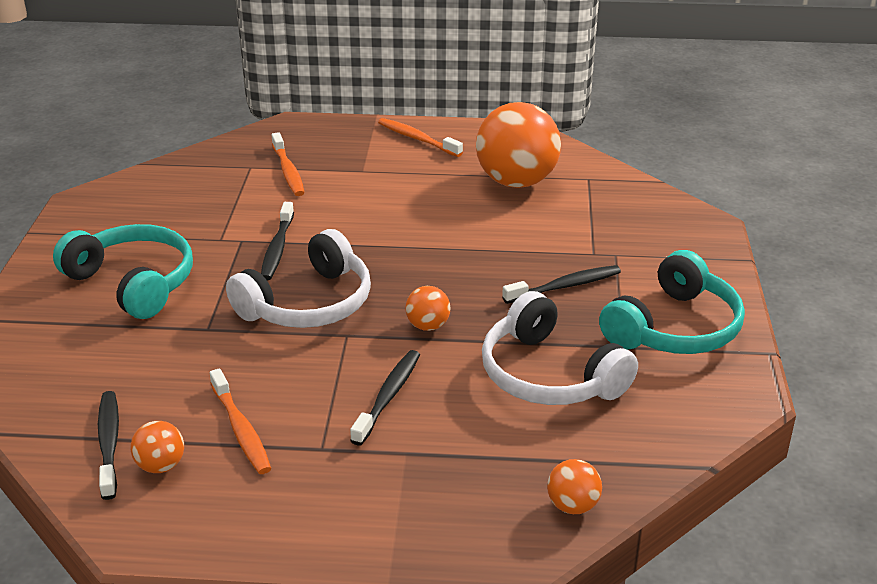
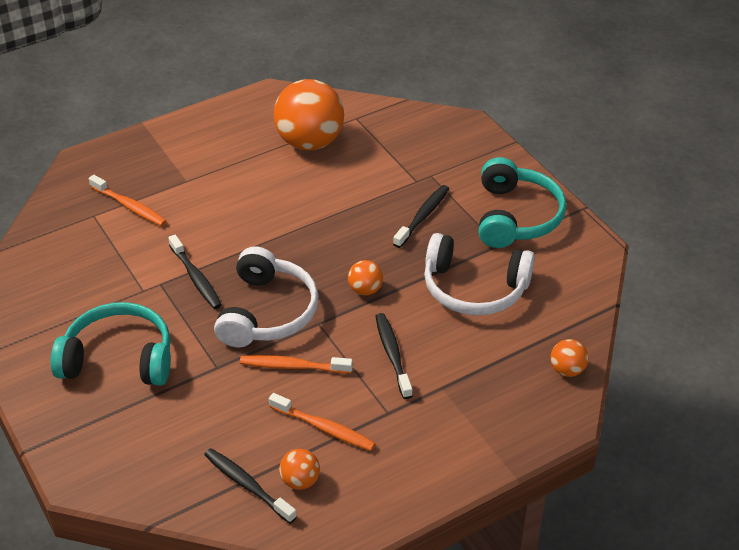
camera: 35 degrees left, 10 degrees up
orange toothbrush [378,118,463,157] -> orange toothbrush moved to [240,355,353,374]

